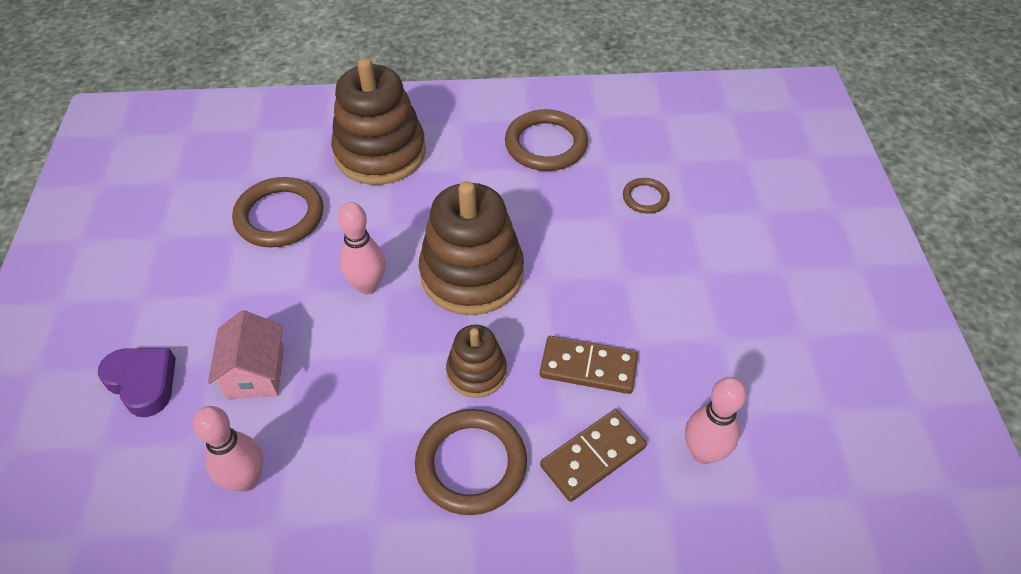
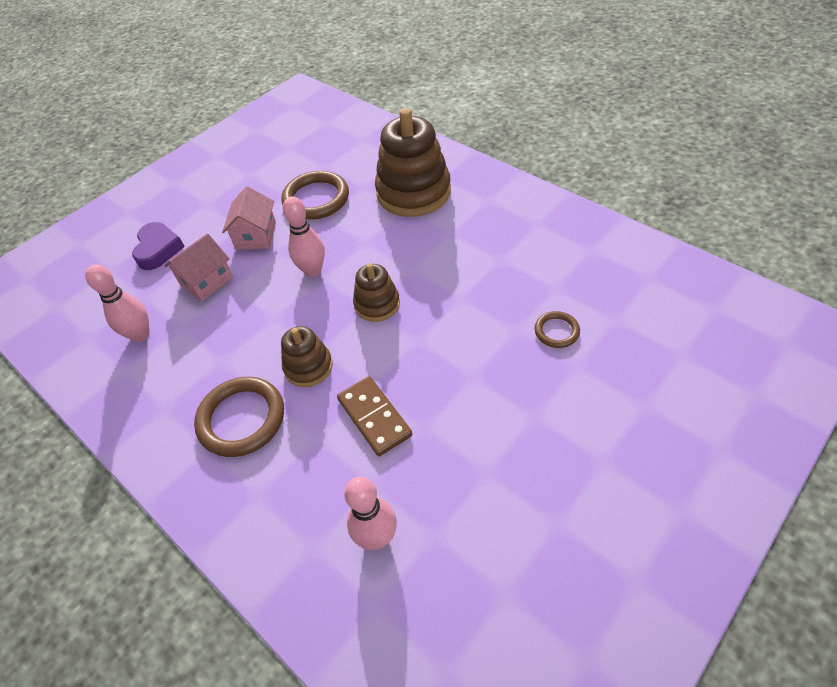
camera: 50 degrees right, 0 degrees up
brown stacking toy [419,181,524,315] -> brown stacking toy [353,263,400,322], size x0.53
brown ring [505,109,588,171] -> none
brown domino [540,409,647,502] -> none
none -> pink house [222,186,276,250]

